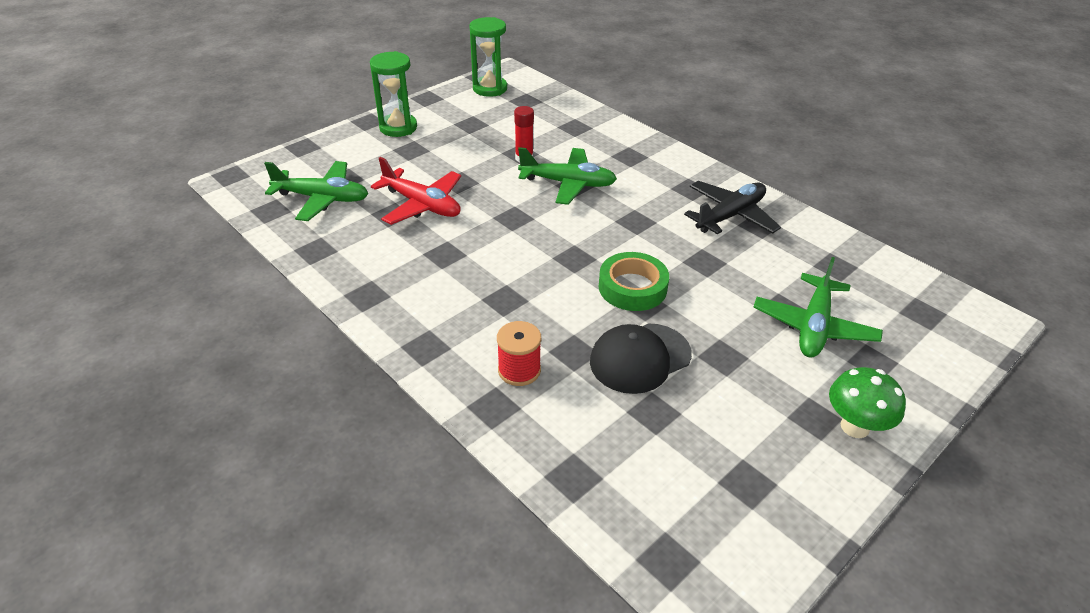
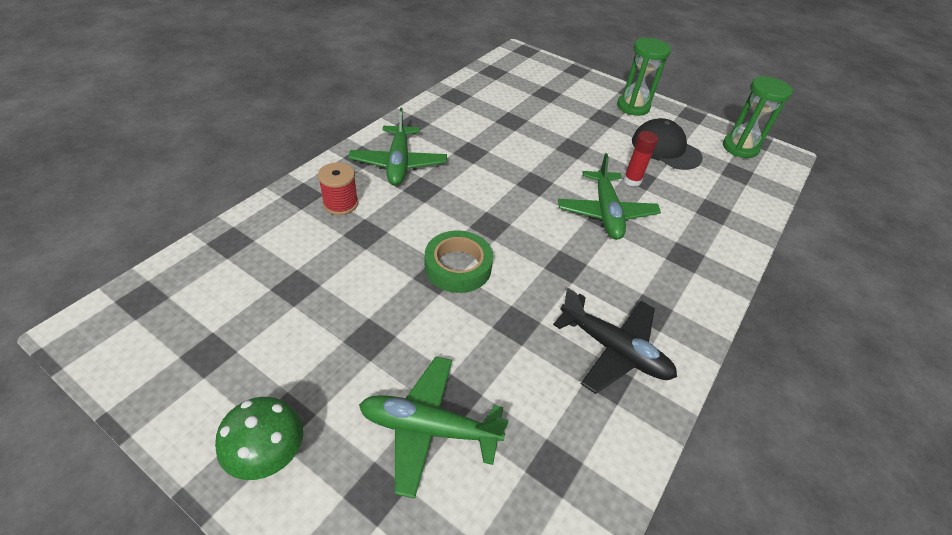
camera: 75 degrees right, 5 degrees up
green plane [264,161,368,221] -> green plane moved to [348,108,447,186]
red plane [371,157,461,225] -> none
black cap [590,323,692,394] -> black cap moved to [632,118,703,170]

